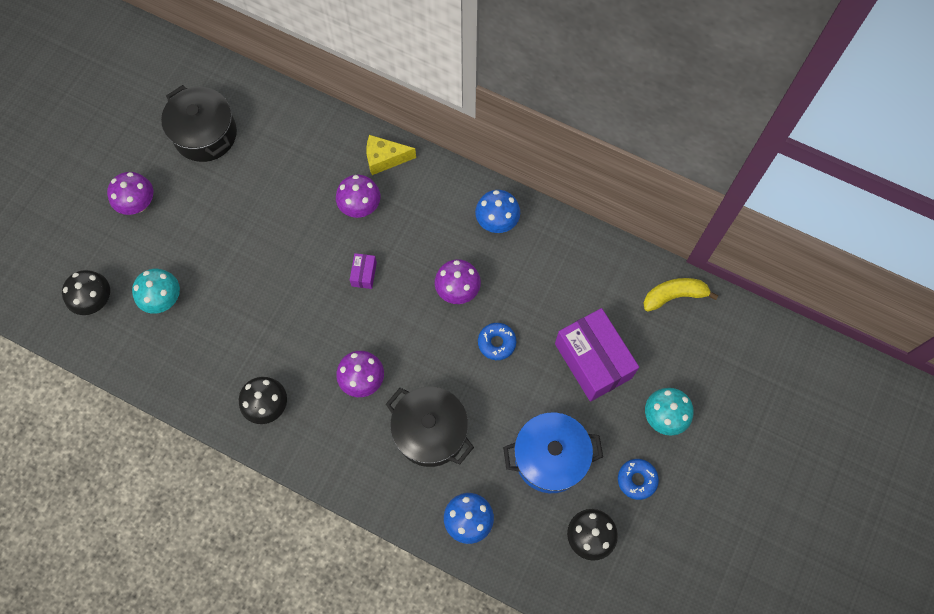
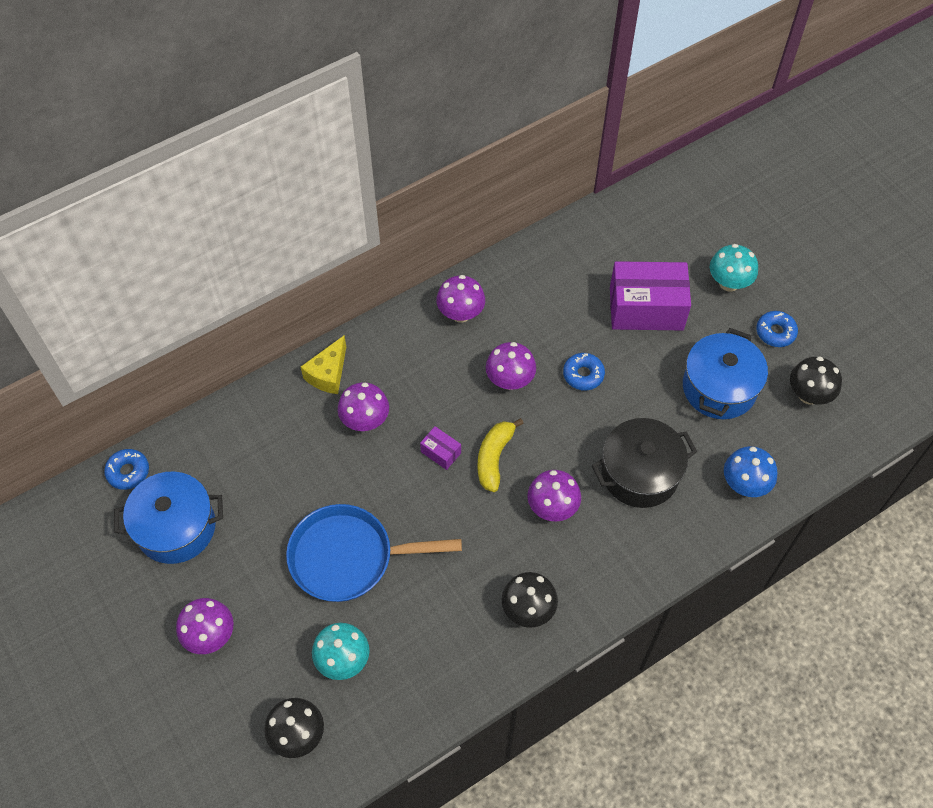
camera: 60 degrees left, 10 degrees down
black pot [161,85,237,162] -> blue pot [114,472,223,564]
blue mushroom [475,190,520,233] -> purple mushroom [436,275,485,323]
yellow banana [643,278,718,312] -> yellow banana moved to [477,418,524,492]
none -> blue donut [104,449,149,490]
none -> blue pan [286,504,462,602]

